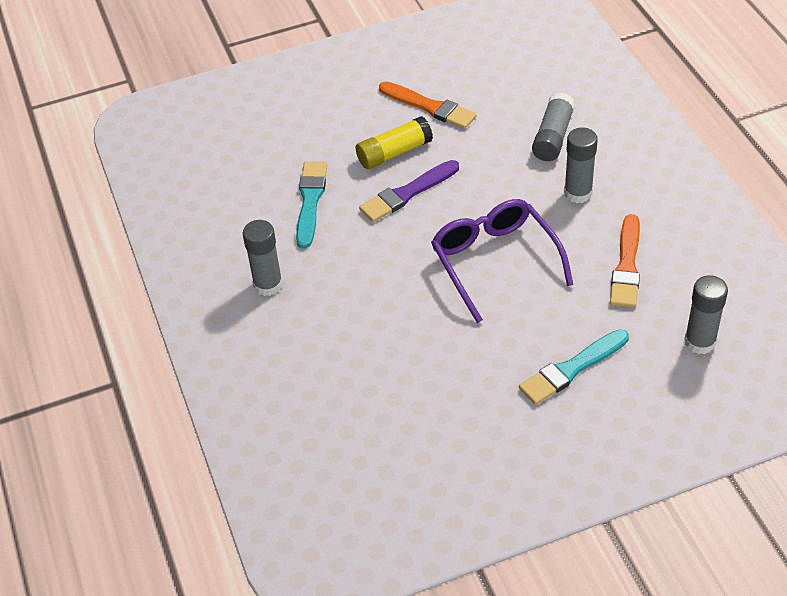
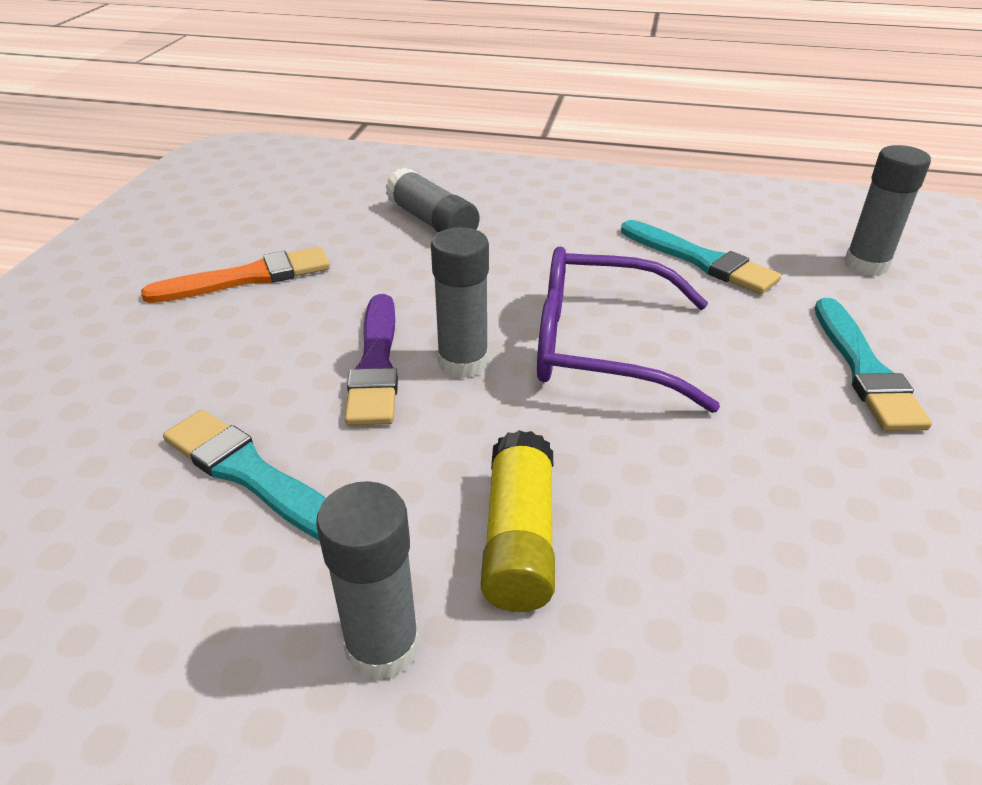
camera: 60 degrees left, 10 degrees down
yellow glue stick [356,116,433,169] -> yellow glue stick moved to [481,430,555,612]
grey glue stick [564,127,598,203] -> grey glue stick moved to [431,227,489,378]
orange brush [610,214,640,308] -> turquoise brush [621,220,781,294]

